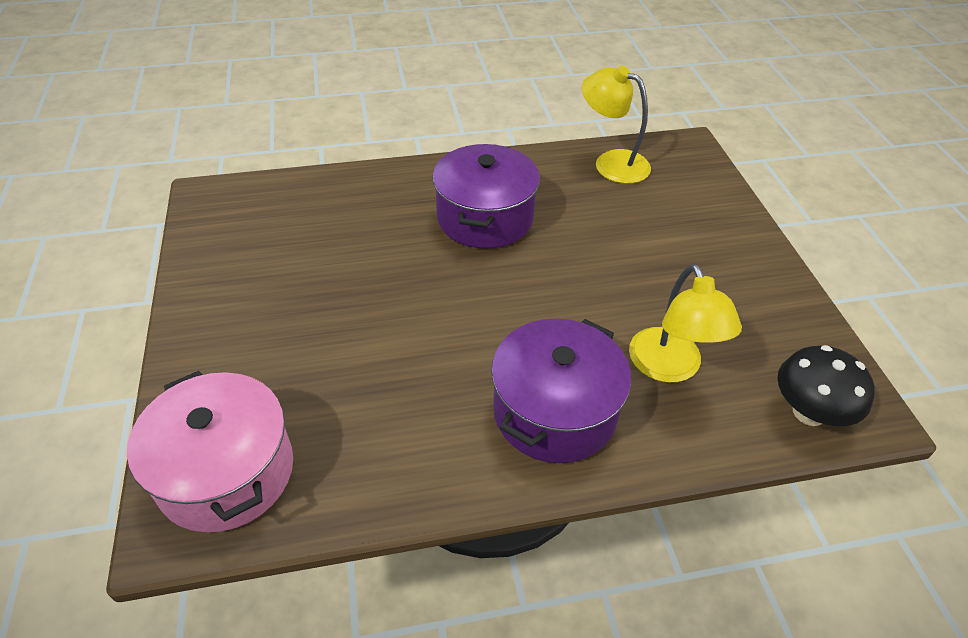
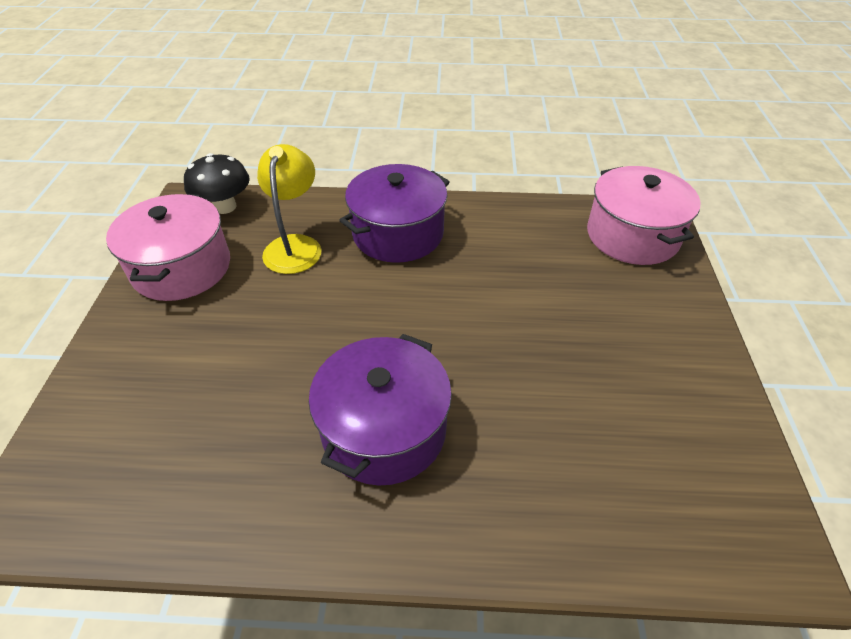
camera: 165 degrees left, 0 degrees up
yellow lamp [582,66,651,184] -> none
none -> pink pot [106,194,230,301]

